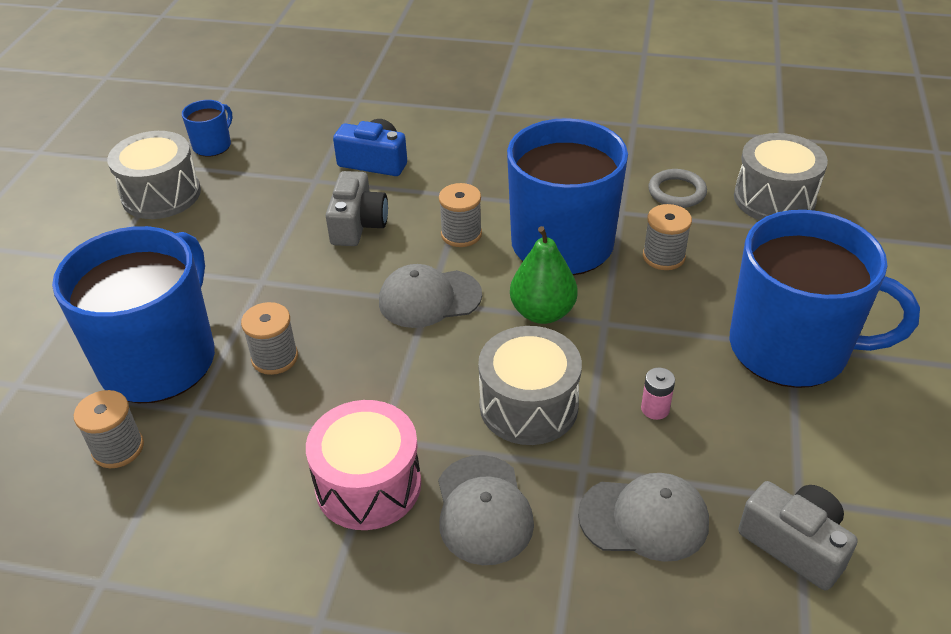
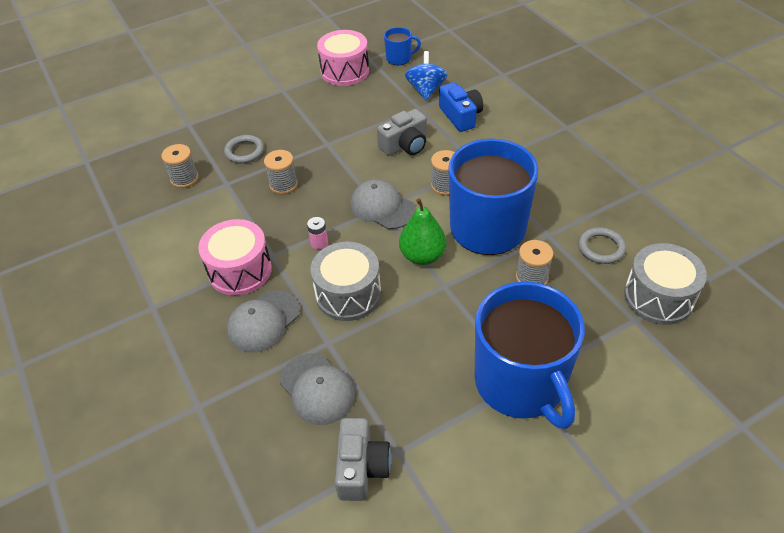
camera: 50 degrees right, 5 degrees up
blue mug [52,226,215,403] -> grey ring [224,135,264,163]
grey drum [107,131,201,219] -> pink drum [317,30,369,86]
pink battery [641,368,675,420] -> pink battery moved to [307,217,328,249]
none -> blue spinning top [405,51,448,100]

